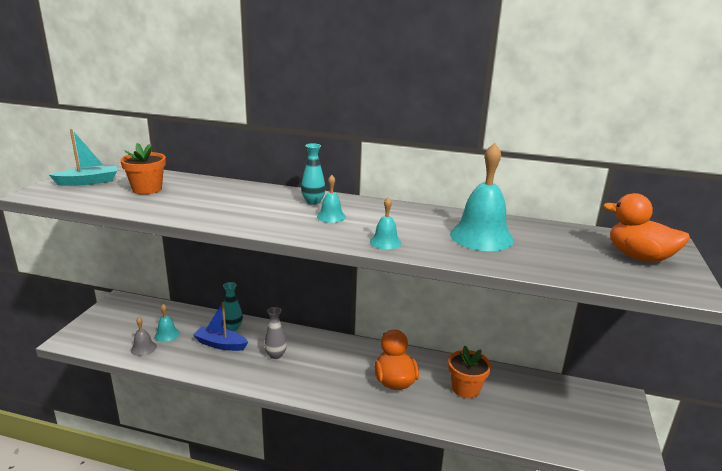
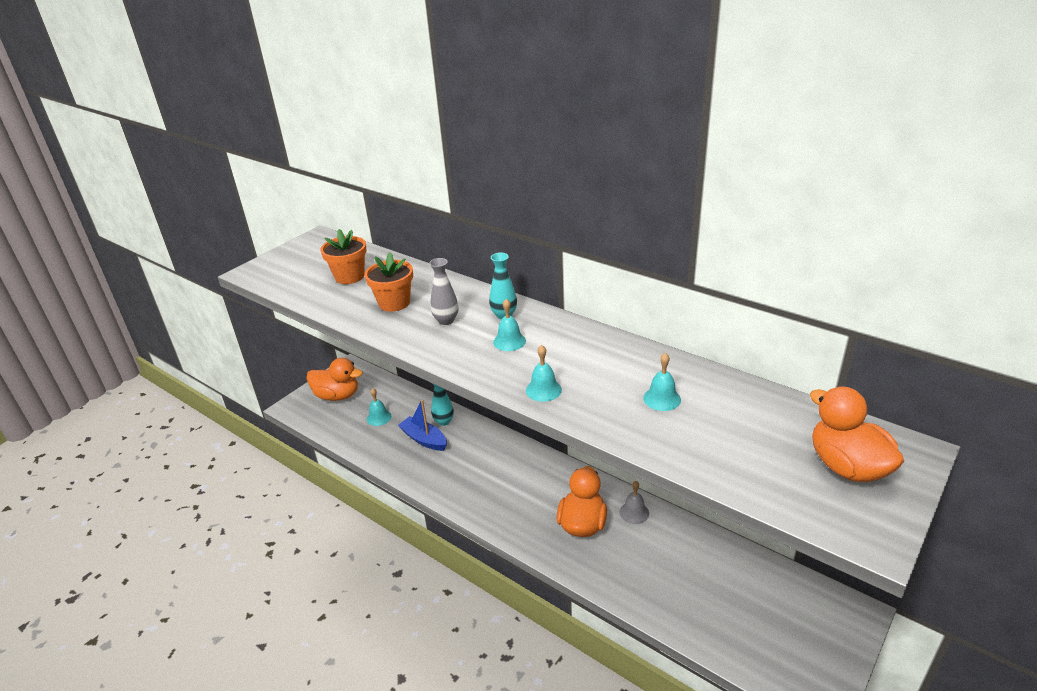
camera: 25 degrees right, 10 degrees up
turquoise boat [49,129,117,186] -> none
grey bell [131,317,157,356] -> grey bell moved to [620,481,649,524]
grey vase [264,307,287,359] -> grey vase moved to [429,258,459,325]
orange flower pot [448,346,491,398] -> orange flower pot moved to [365,253,413,312]
turquoise bell [450,143,514,251] -> turquoise bell [643,353,681,411], size x0.49
none -> orange duck [306,358,363,401]

